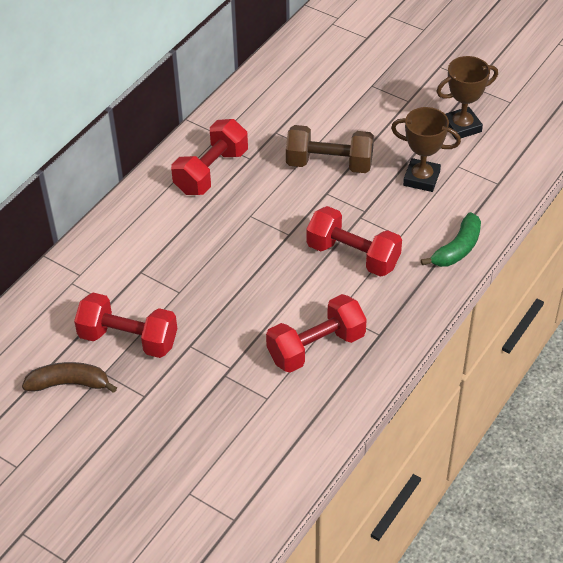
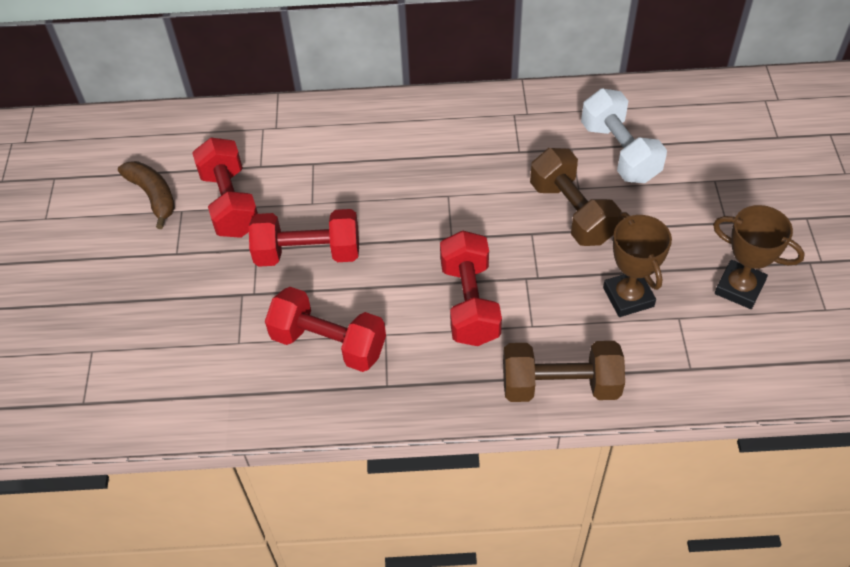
camera: 55 degrees right, 5 degrees up
red dumbbell [171,119,248,195] -> red dumbbell moved to [249,209,359,267]
green banana [421,212,481,267] -> brown dumbbell [503,341,625,402]
none -> white dumbbell [581,89,667,183]

